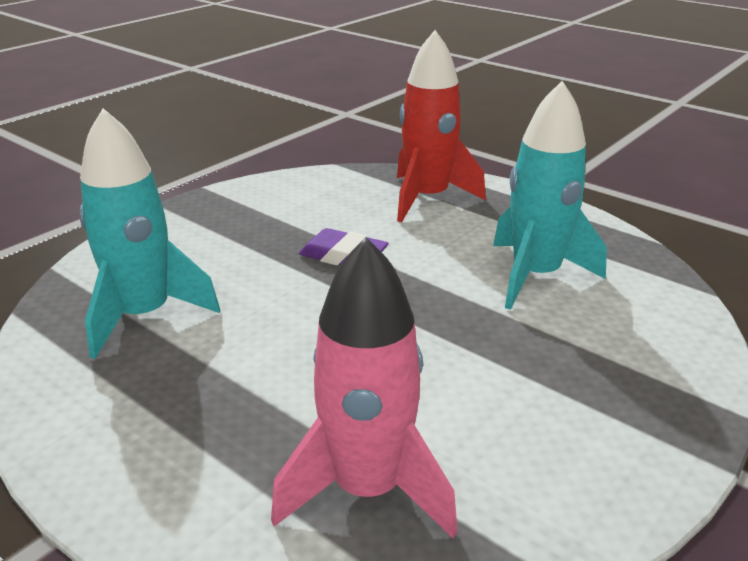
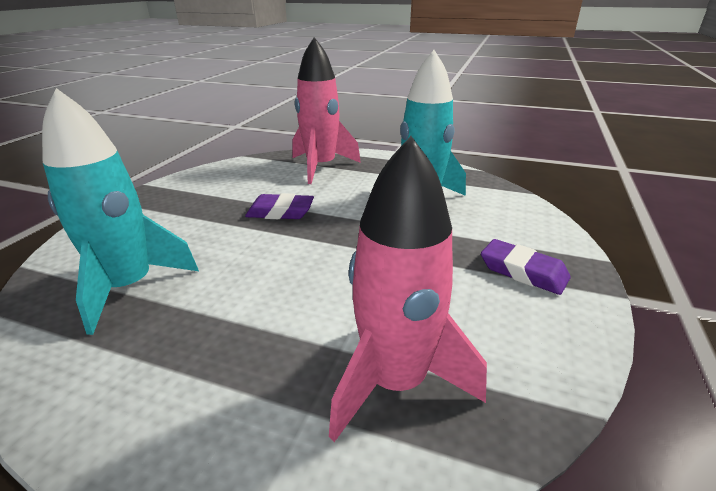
camera: 20 degrees left, 0 degrees up
red rocket [397,30,486,222] -> pink rocket [293,37,361,184]
none -> purple eraser [481,239,571,295]

